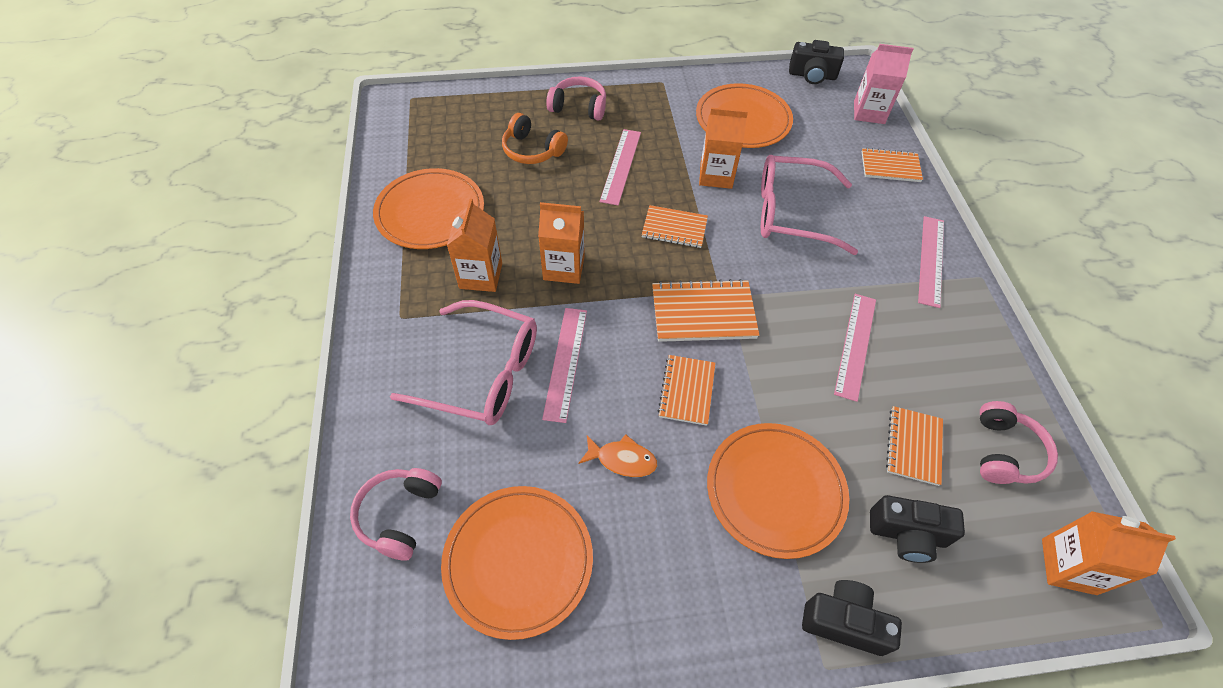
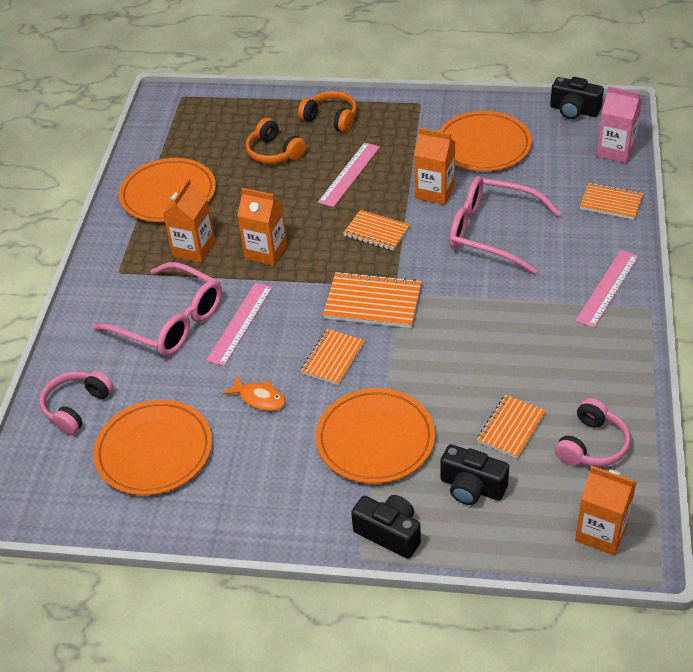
camera: 20 degrees right, 10 degrees down
pink headphones [546,76,606,121] -> orange headphones [298,91,357,132]
pink ruler [834,294,876,402] -> none

